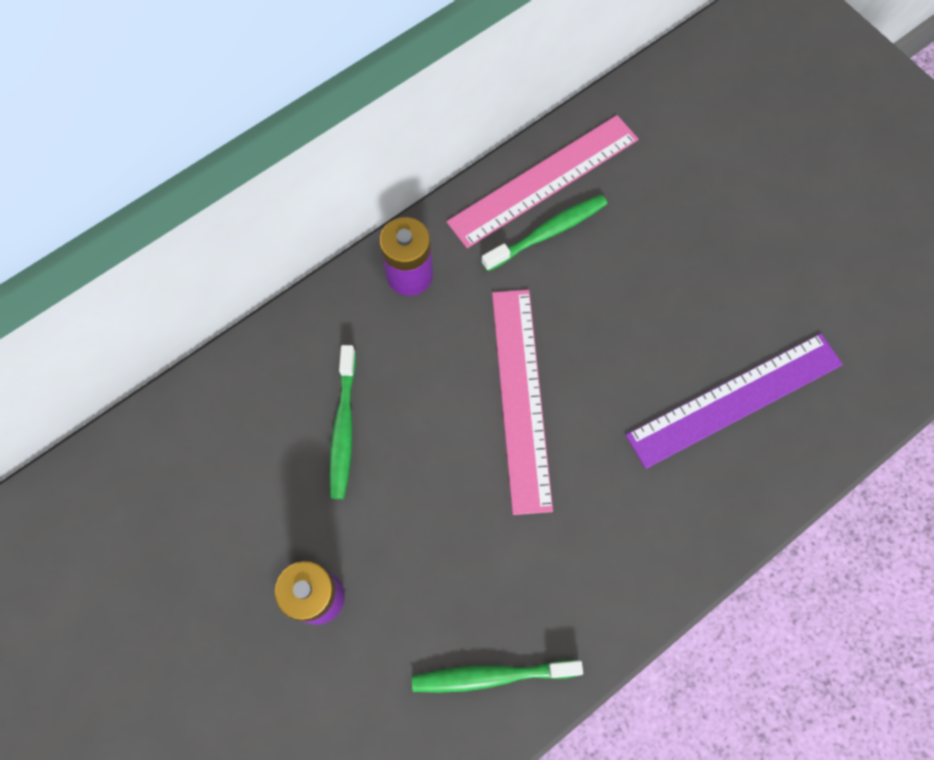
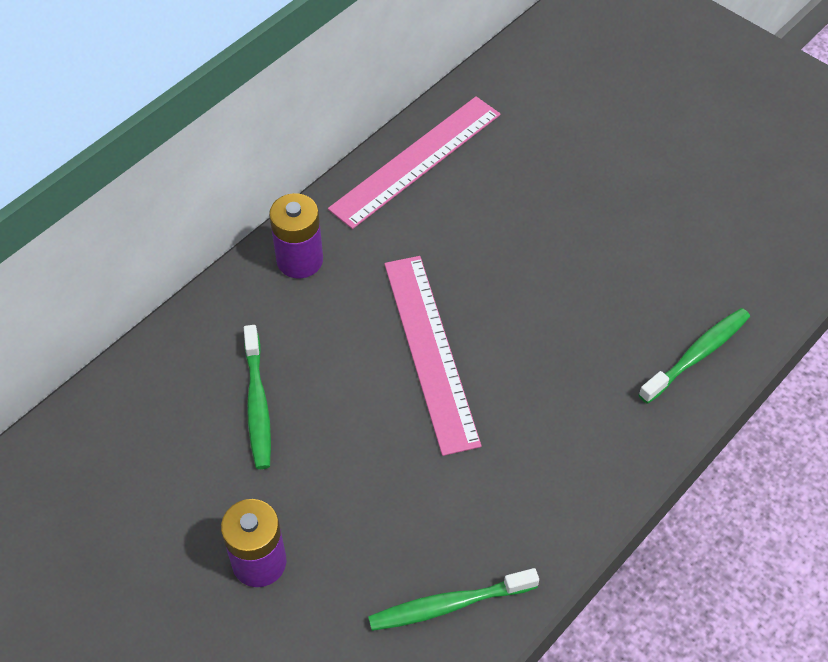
camera: 10 degrees left, 15 degrees down
green toothbrush [482,194,607,271] -> green toothbrush moved to [638,308,750,404]
purple ruler [626,333,843,469] -> none

